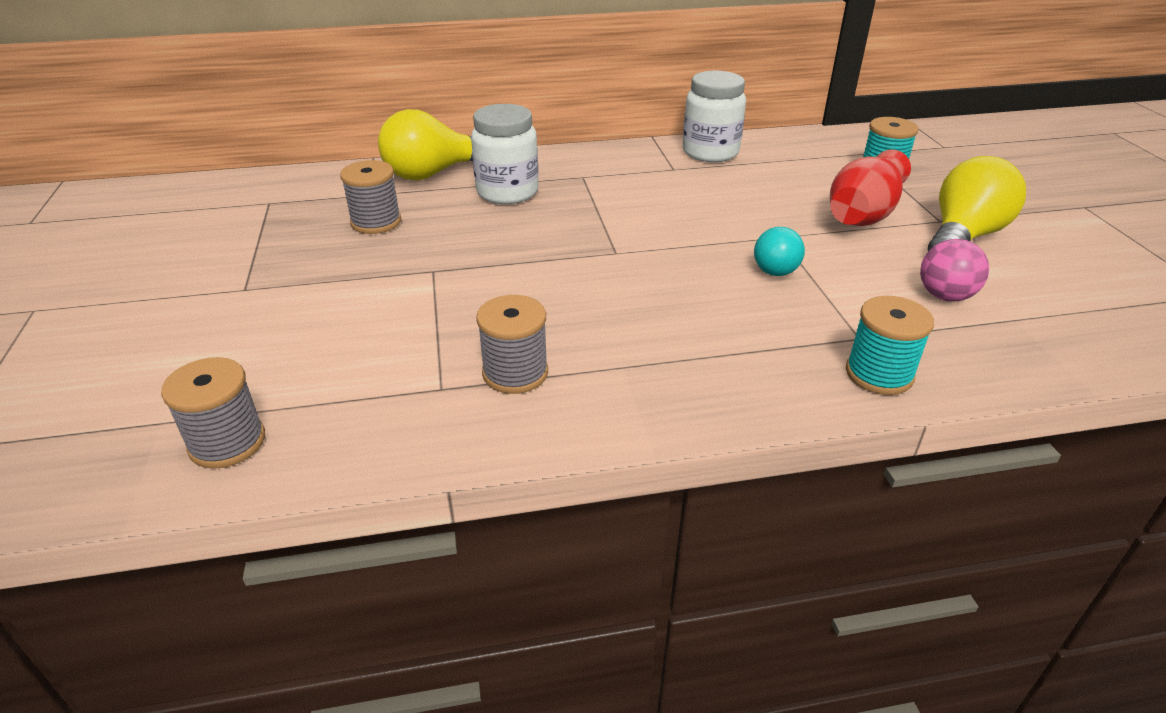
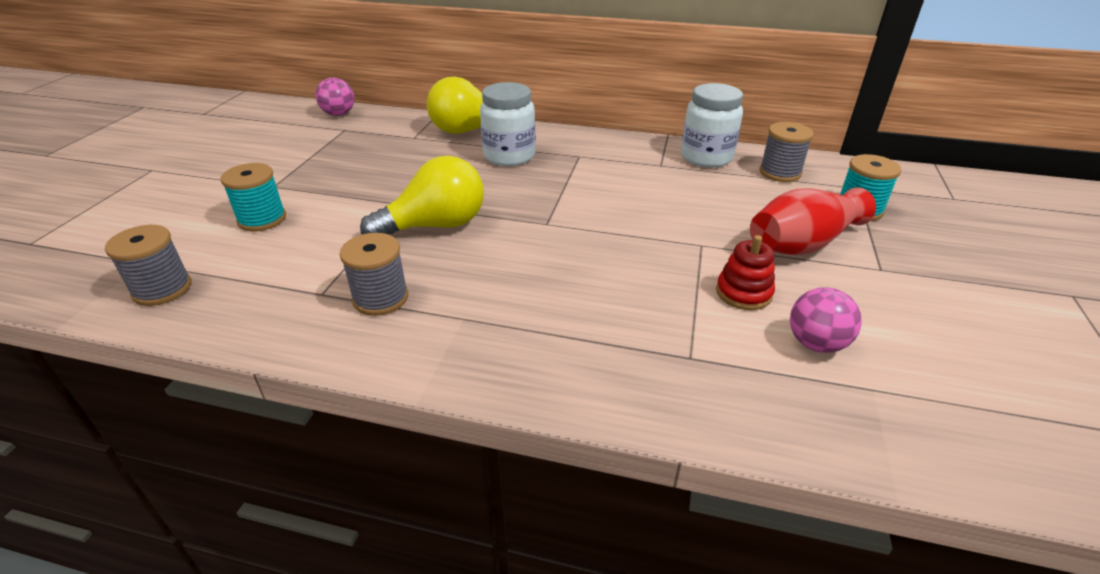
camera: 25 degrees right, 0 degrees up
grey spool [340,160,401,234] -> grey spool moved to [759,122,814,182]
turquoise light bulb [754,227,805,276] -> none
turquoise spool [846,296,934,395] -> turquoise spool moved to [220,163,286,231]
yellow light bulb [928,156,1026,251] -> yellow light bulb moved to [360,156,484,235]
none -> pink ball [315,78,354,116]
none -> red stacking toy [716,235,775,310]

